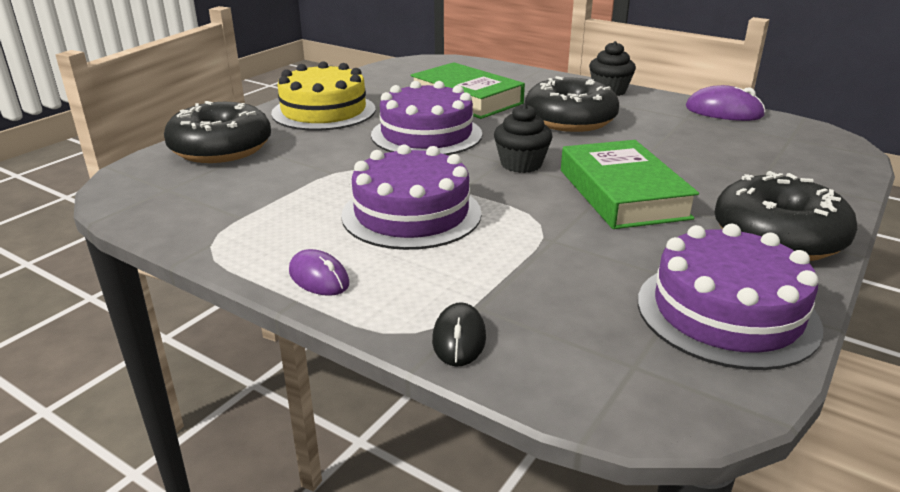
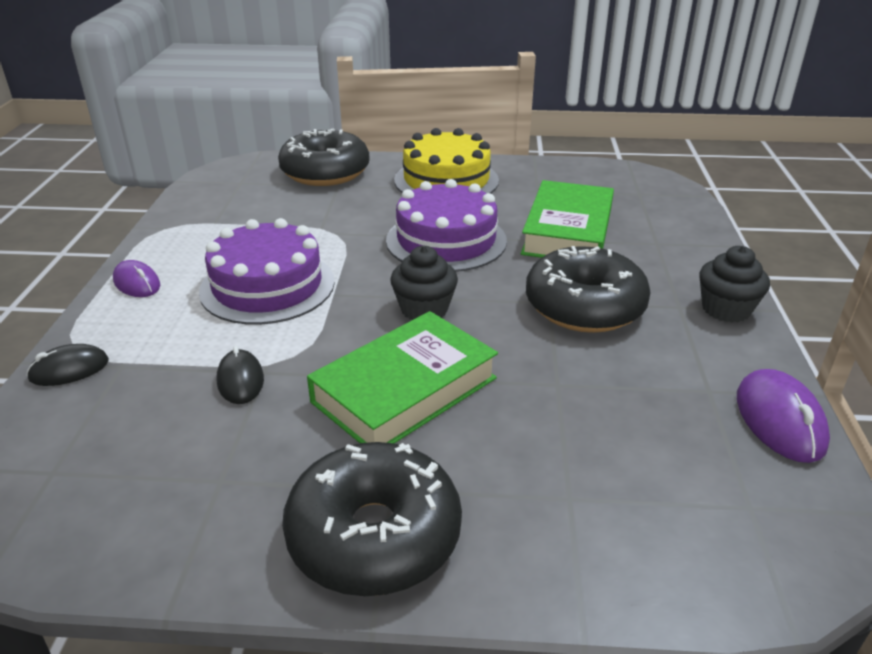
camera: 60 degrees right, 5 degrees up
purple mouse [289,249,349,296] -> purple mouse turned 60 degrees counterclockwise [113,260,160,297]
purple cake [638,224,823,370] -> none
none -> black mouse [216,346,264,404]

